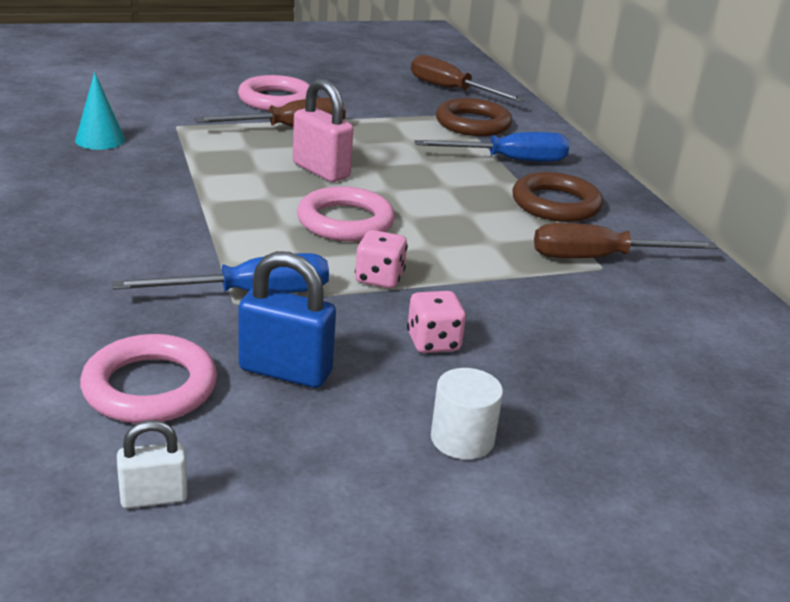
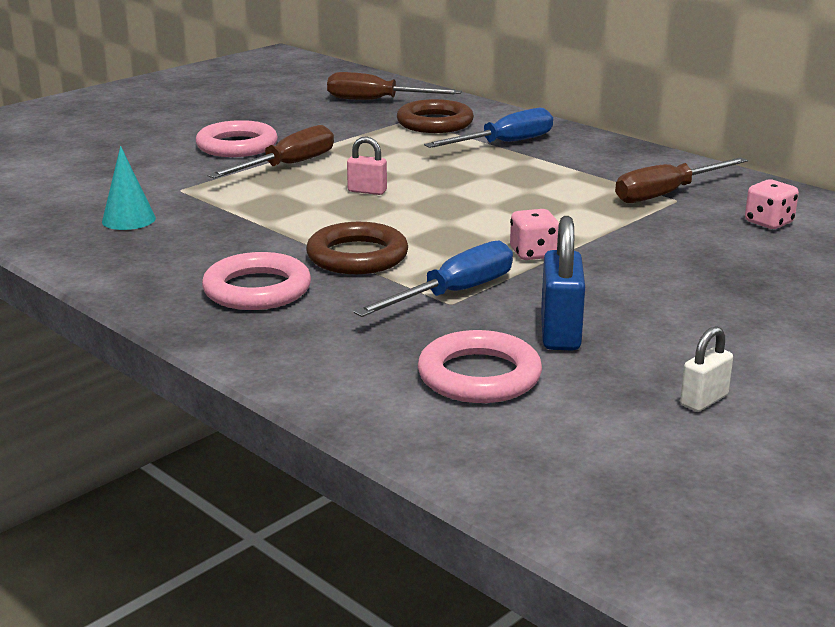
camera: 25 degrees left, 5 degrees down
white padlock [117,420,188,509] -> white padlock moved to [680,326,733,412]
blue padlock [238,251,336,388] -> blue padlock turned 75 degrees counterclockwise [541,216,585,351]
pink padlock [293,79,353,182] -> pink padlock [347,136,387,195], size x0.60
pink ring [297,186,395,241] -> pink ring moved to [202,252,311,310]
pink dice [407,291,466,353] -> pink dice moved to [745,179,799,229]
white cylinder [431,368,503,460] -> none
brown ring [512,172,603,222] -> brown ring moved to [306,222,408,274]

